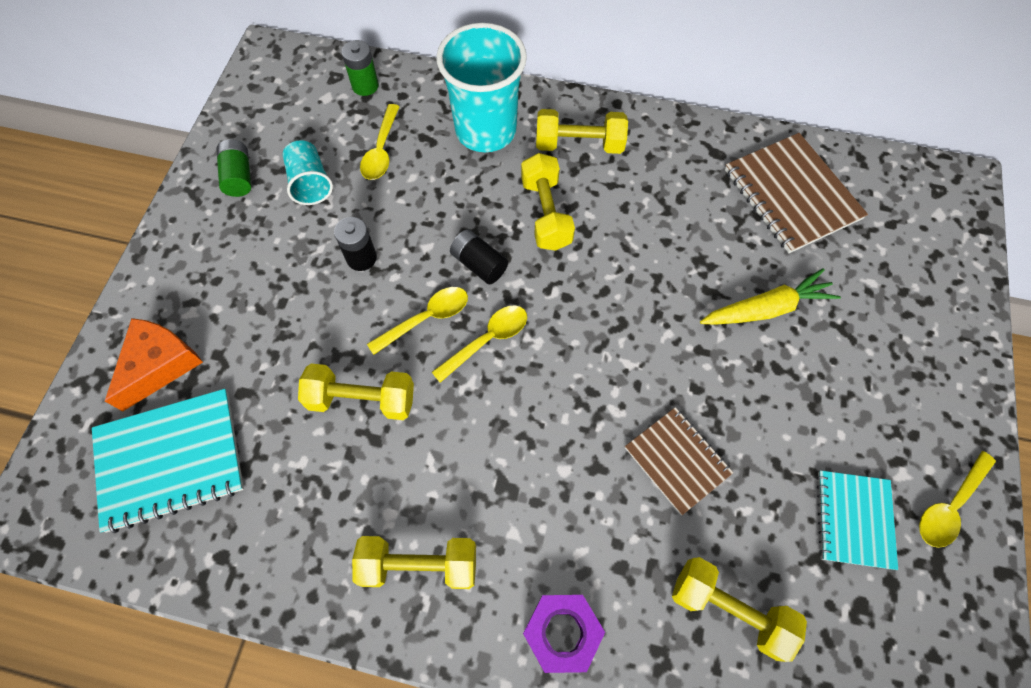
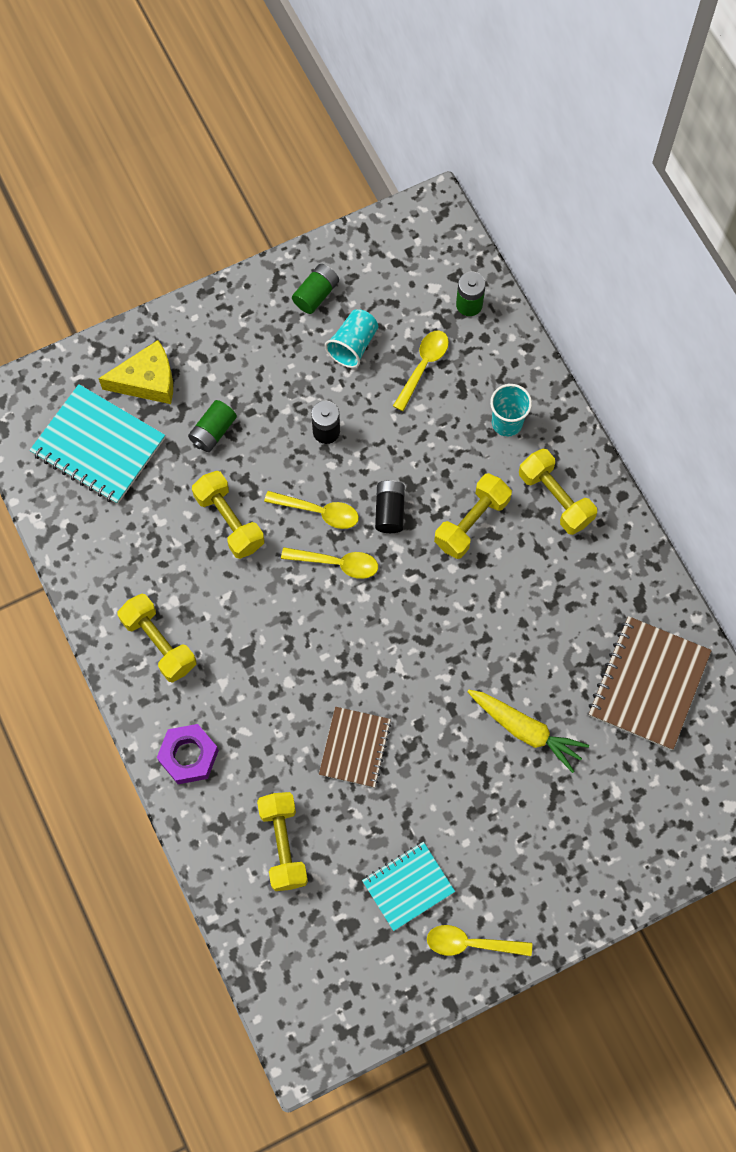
camera: 50 degrees right, 5 degrees up
orange cheese [105,318,203,411] -> yellow cheese [98,340,173,404]
yellow spoon [360,104,400,180] -> yellow spoon turned 150 degrees clockwise [393,330,449,411]
turquoise cup [436,23,527,152] -> turquoise cup [490,384,532,437], size x0.52
none -> green battery [188,400,237,452]

